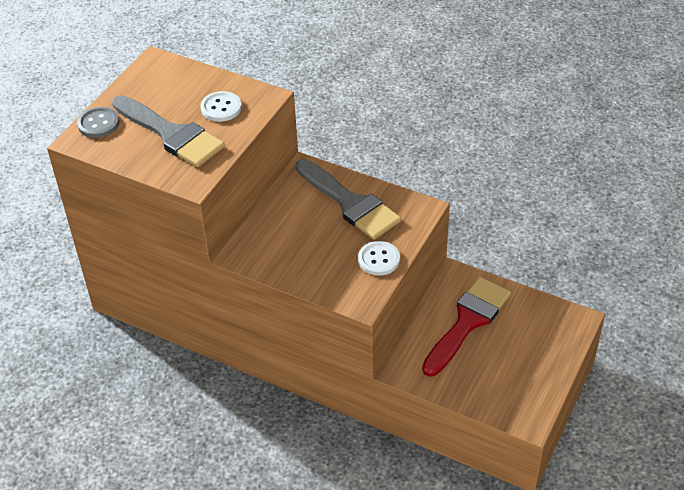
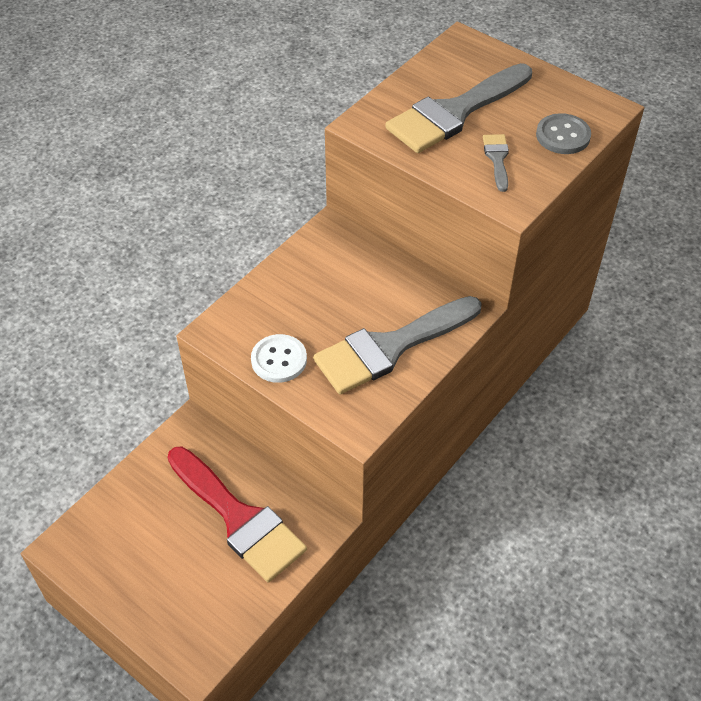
camera: 100 degrees right, 5 degrees up
grey button [77,107,119,138] -> grey button moved to [536,113,591,154]
white button [200,91,242,122] -> grey brush [483,134,509,192]

